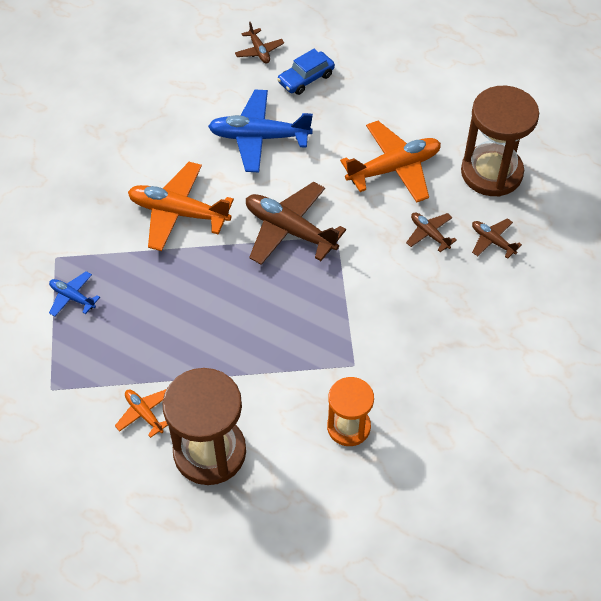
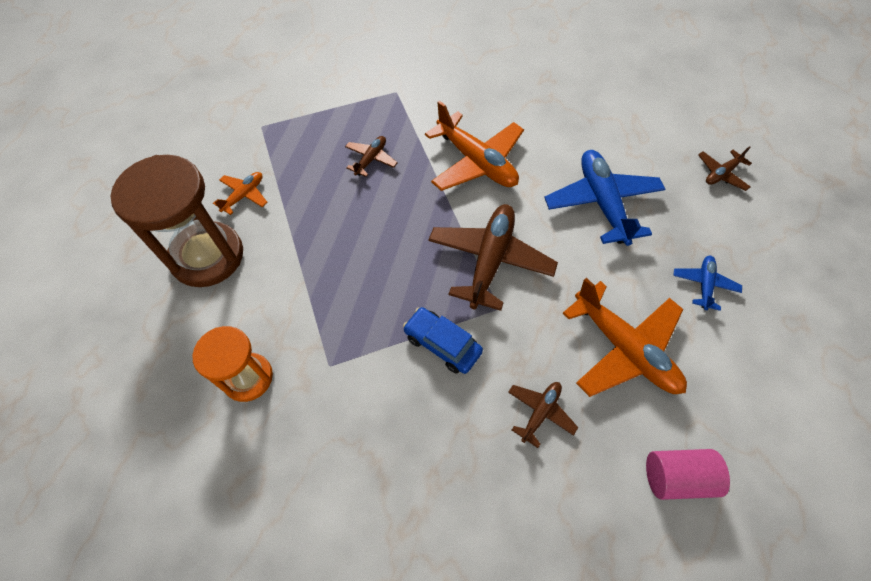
camera: 75 degrees right, 5 degrees up
blue plane [49,271,100,317] -> blue plane moved to [673,255,742,311]
orange plane [128,162,234,251] -> orange plane turned 135 degrees clockwise [425,101,524,191]
blue car [277,49,335,95] -> blue car moved to [403,307,483,374]
brown hourglass [461,86,539,197] -> pink cylinder [646,449,730,500]
brown plane [472,218,522,259] -> brown plane moved to [345,136,398,177]

